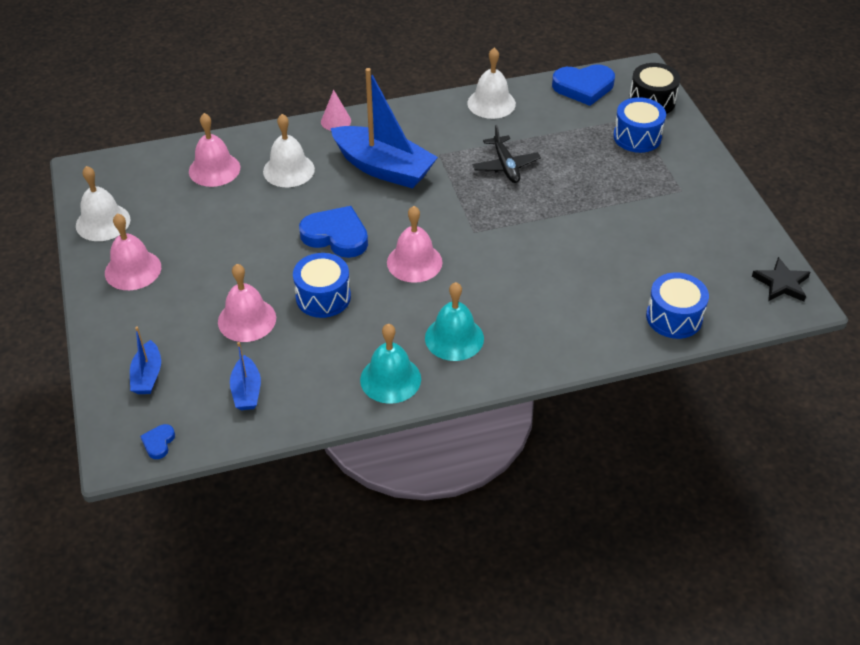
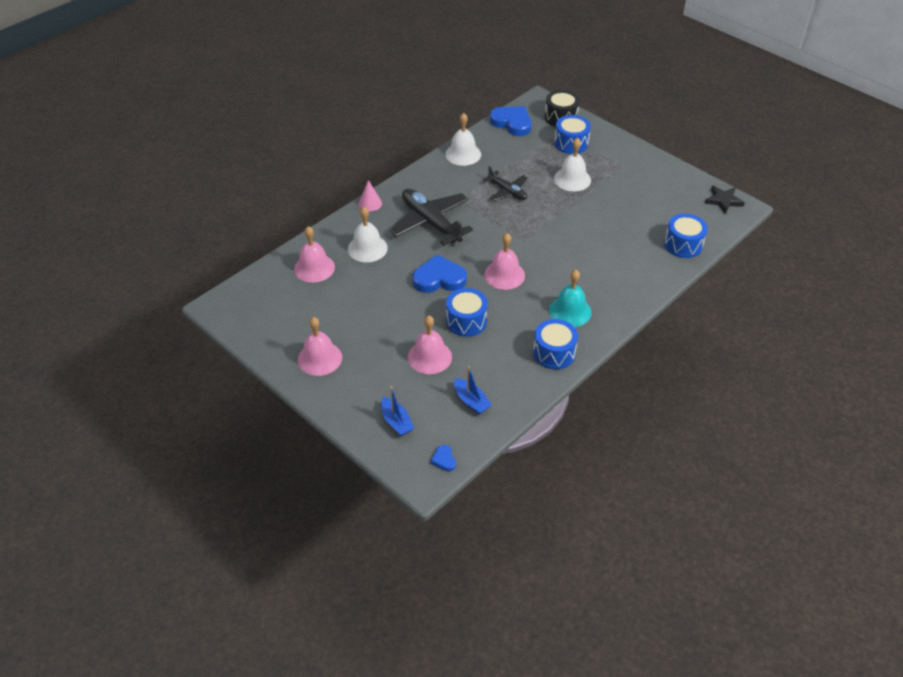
camera: 30 degrees left, 0 degrees up
white bell [76,166,131,241] -> white bell moved to [554,138,591,191]
blue boat [331,68,438,189] -> black plane [390,189,473,246]
turquoise bell [360,324,421,404] -> blue drum [533,319,578,369]
blue heart [552,64,615,106] -> blue heart turned 105 degrees counterclockwise [490,106,532,136]

